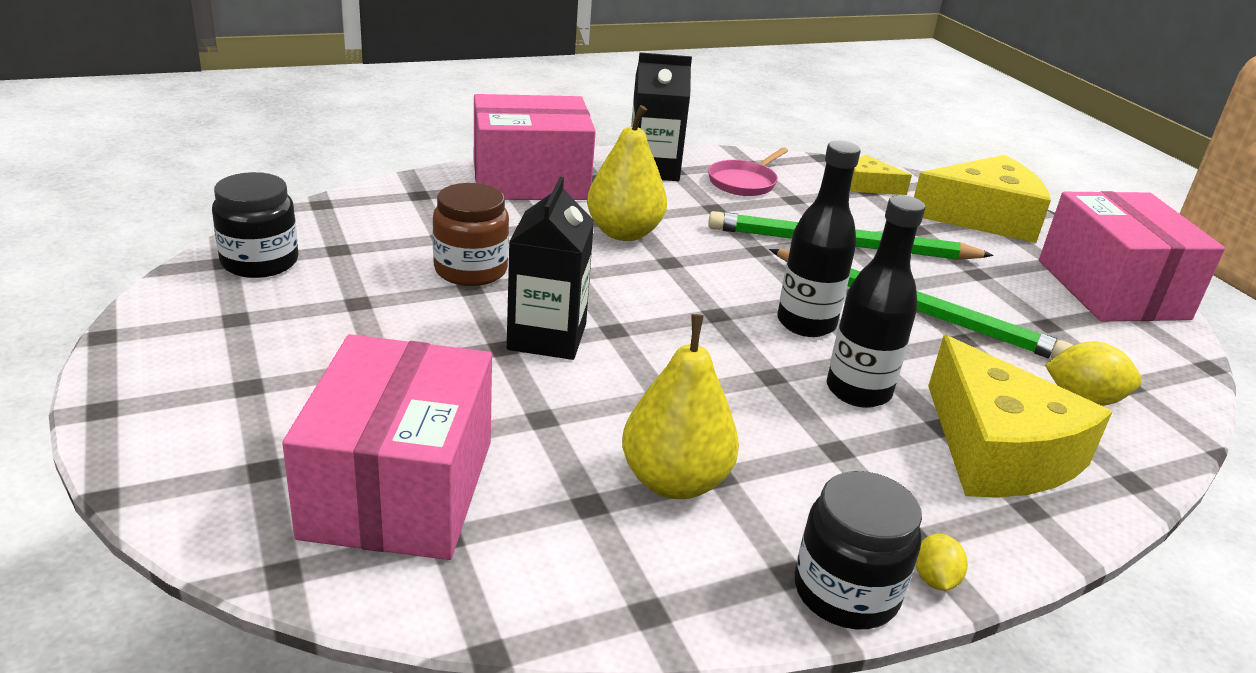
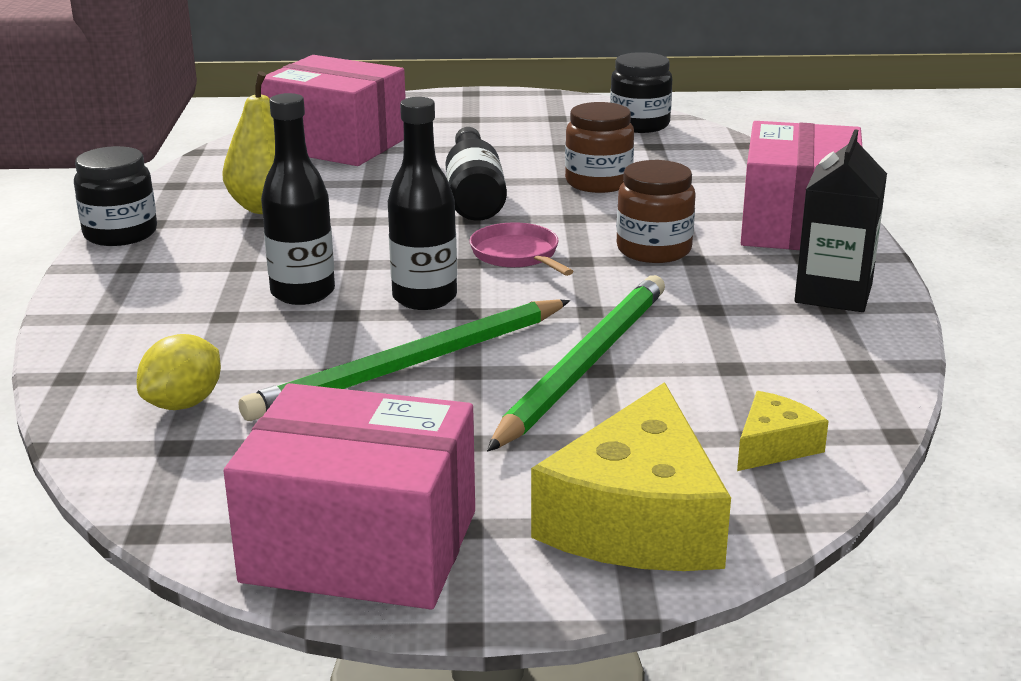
camera: 115 degrees right, 5 degrees down
black carton [507,177,594,360] -> black bottle [446,127,507,221]
yellow pear [587,105,667,241] -> brown jar [616,160,696,263]
pink pan [708,148,788,196] -> pink pan moved to [469,222,574,276]
yellow lemon [916,534,968,590] -> none
yellow cheese [928,335,1112,498] -> none

